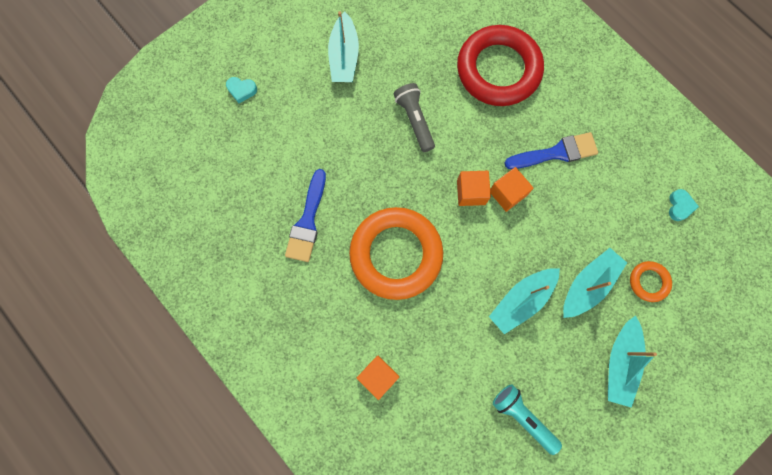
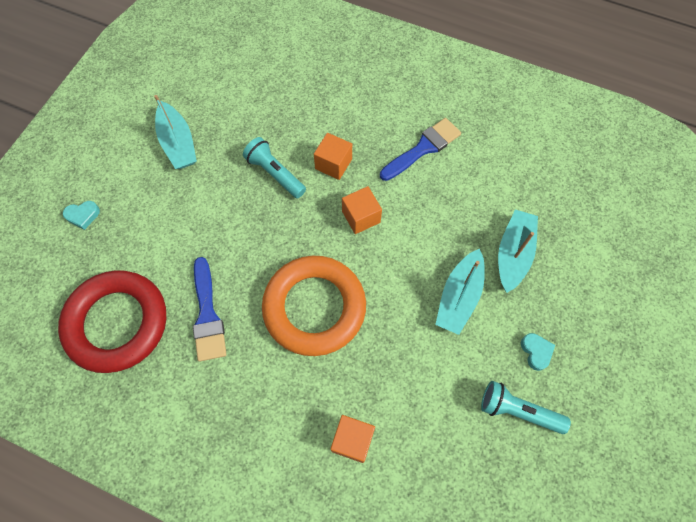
camera: 25 degrees left, 10 degrees down
grey flashlight [394,83,435,152] -> turquoise flashlight [243,137,306,198]
red ring [457,25,544,106] -> red ring moved to [58,270,166,373]
orange cube [490,167,534,212] -> orange cube moved to [314,133,352,180]
turquoise boat [608,315,657,408] -> none
orange ring [630,261,672,302] -> none
turquoise heart [669,189,699,221] -> turquoise heart moved to [521,333,555,371]

